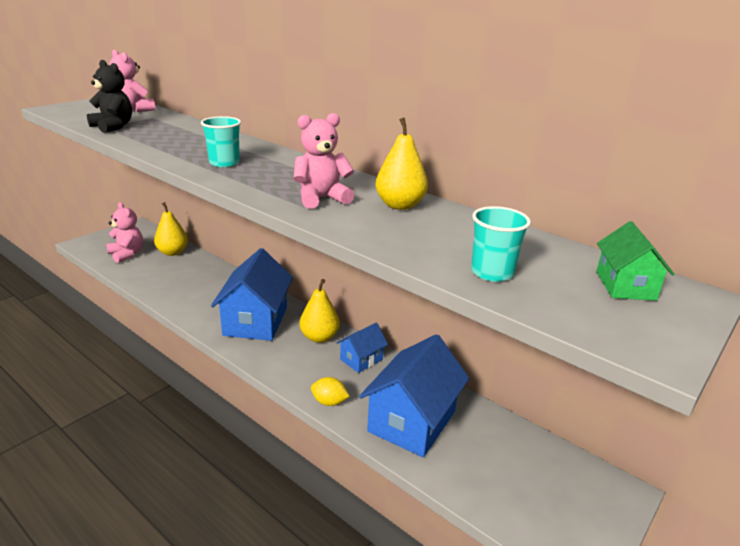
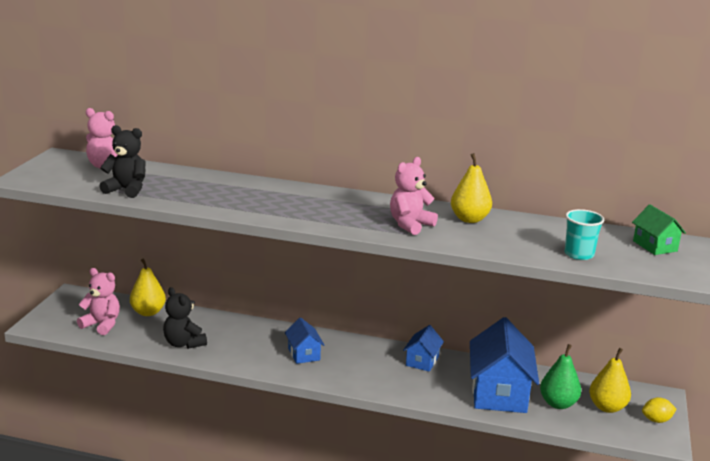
camera: 25 degrees left, 5 degrees down
turquoise cup [201,116,241,167] -> none
blue house [211,248,293,341] -> blue house [285,317,324,364], size x0.51
yellow pear [299,279,339,343] -> yellow pear moved to [589,348,631,413]
yellow lemon [311,377,350,406] -> yellow lemon moved to [642,397,676,423]
none -> black teddy bear [163,287,207,349]
none -> green pear [540,344,581,409]

